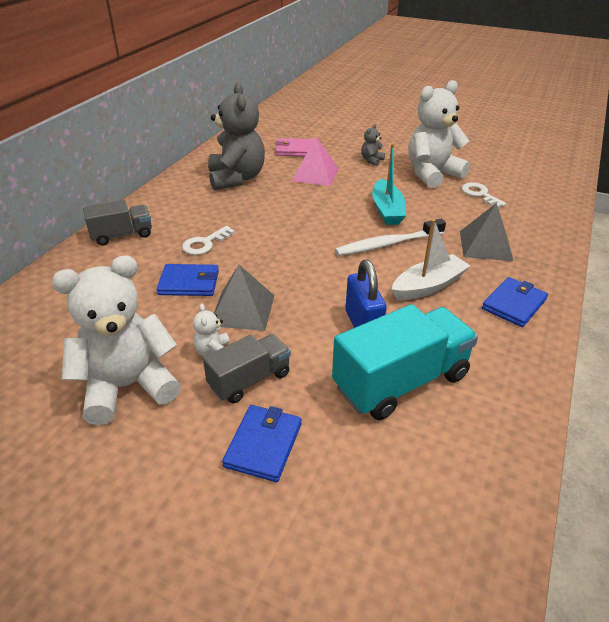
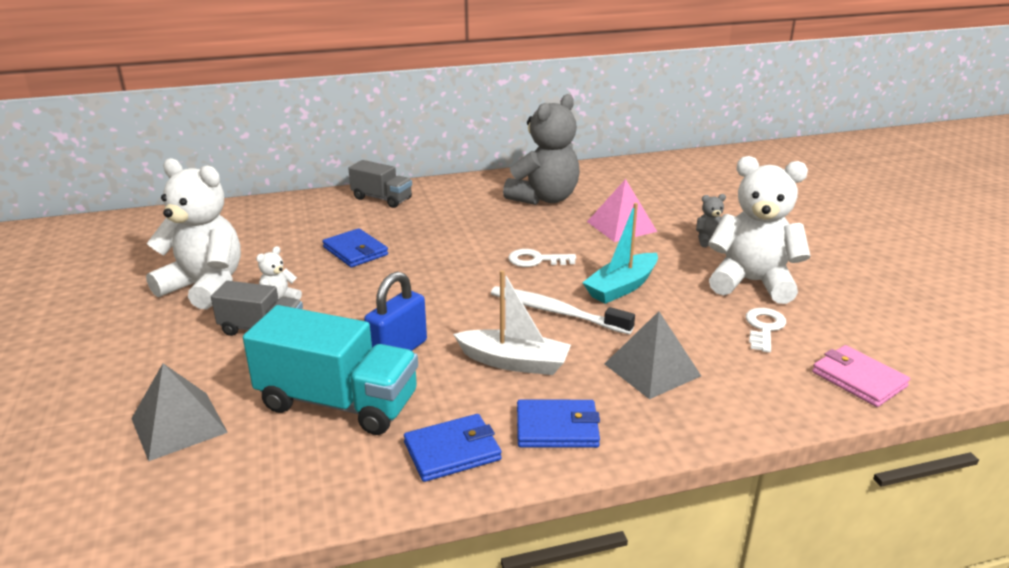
camera: 50 degrees right, 10 degrees down
white key [182,226,235,255] -> white key moved to [508,249,576,267]
grey pyramid [214,265,274,331] -> grey pyramid moved to [131,363,228,461]
blue wallet [222,405,302,482] -> blue wallet moved to [404,414,502,482]
pink wallet [275,138,314,157] -> pink wallet moved to [812,345,910,407]

